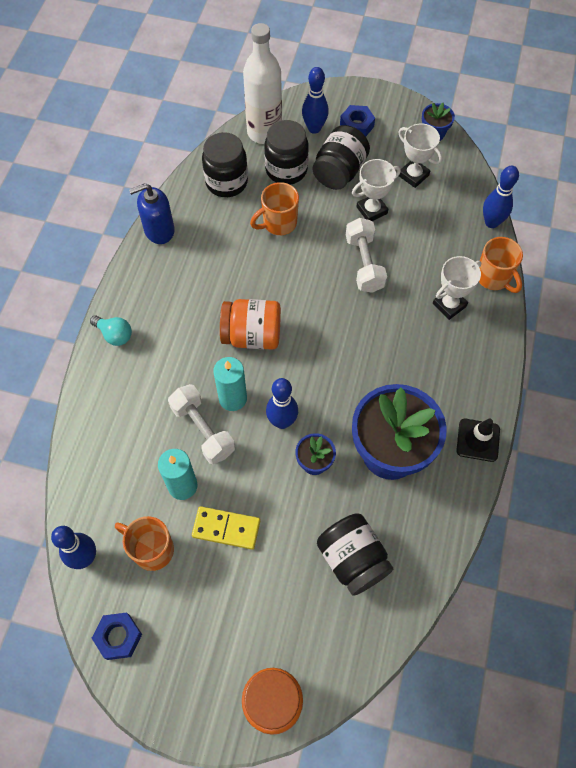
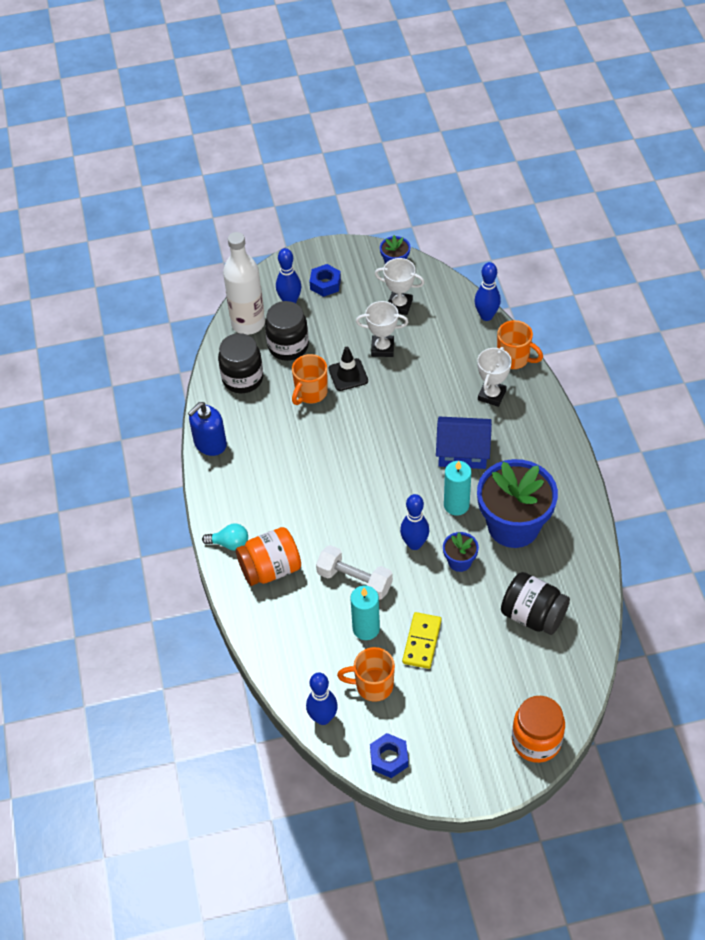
camera: 25 degrees left, 10 degrees down
yellow domino [192,506,260,550] -> yellow domino turned 60 degrees counterclockwise [402,612,442,669]
turquoise candle [213,357,247,411] -> turquoise candle moved to [444,461,472,516]
orange jar [220,299,281,350] -> orange jar moved to [236,527,301,586]
black jar [313,125,370,190] -> none
white dumbbell [346,218,387,293] -> none
white trophy [352,159,401,221] -> white trophy turned 60 degrees clockwise [356,301,408,357]
black traffic cone [456,419,500,462] -> black traffic cone moved to [328,347,368,391]
none -> blue house [436,417,492,469]

